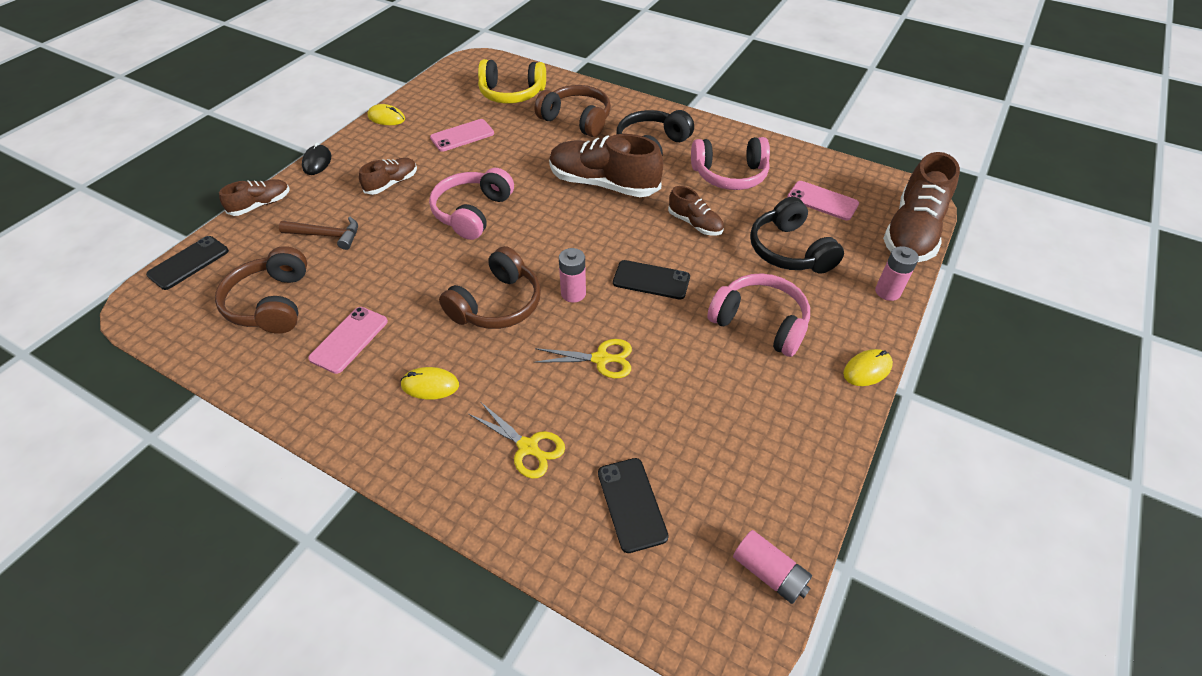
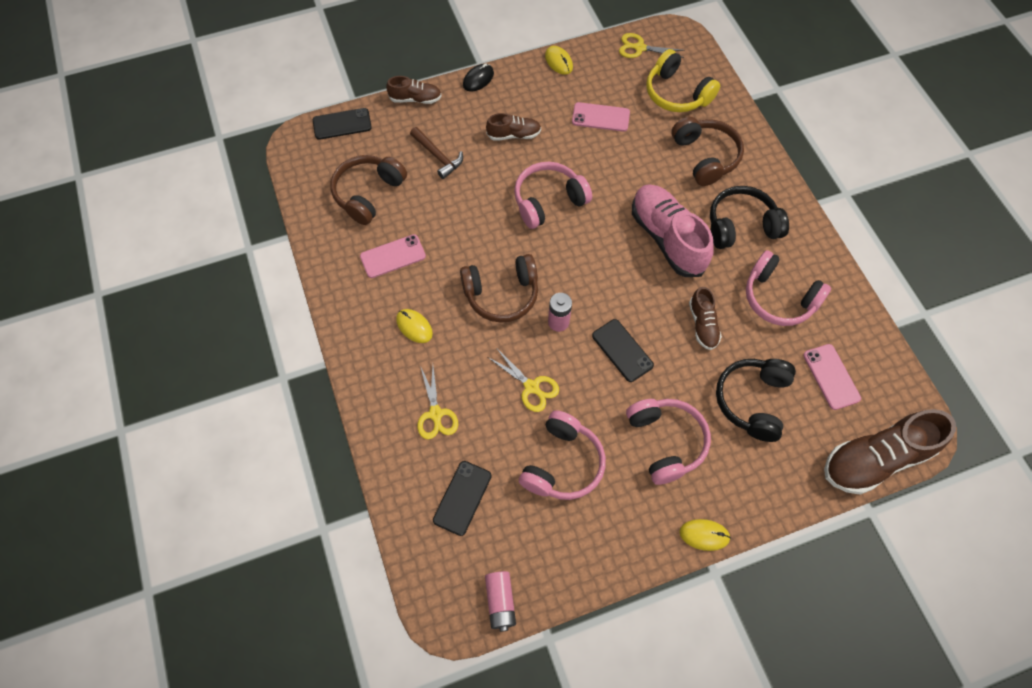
camera: 40 degrees right, 15 degrees up
brown shoe [549,134,663,197] -> pink shoe [632,184,714,277]
pink battery [875,246,919,301] -> none
none -> pink headphones [519,410,606,500]
none -> yellow scissors [619,33,685,58]

